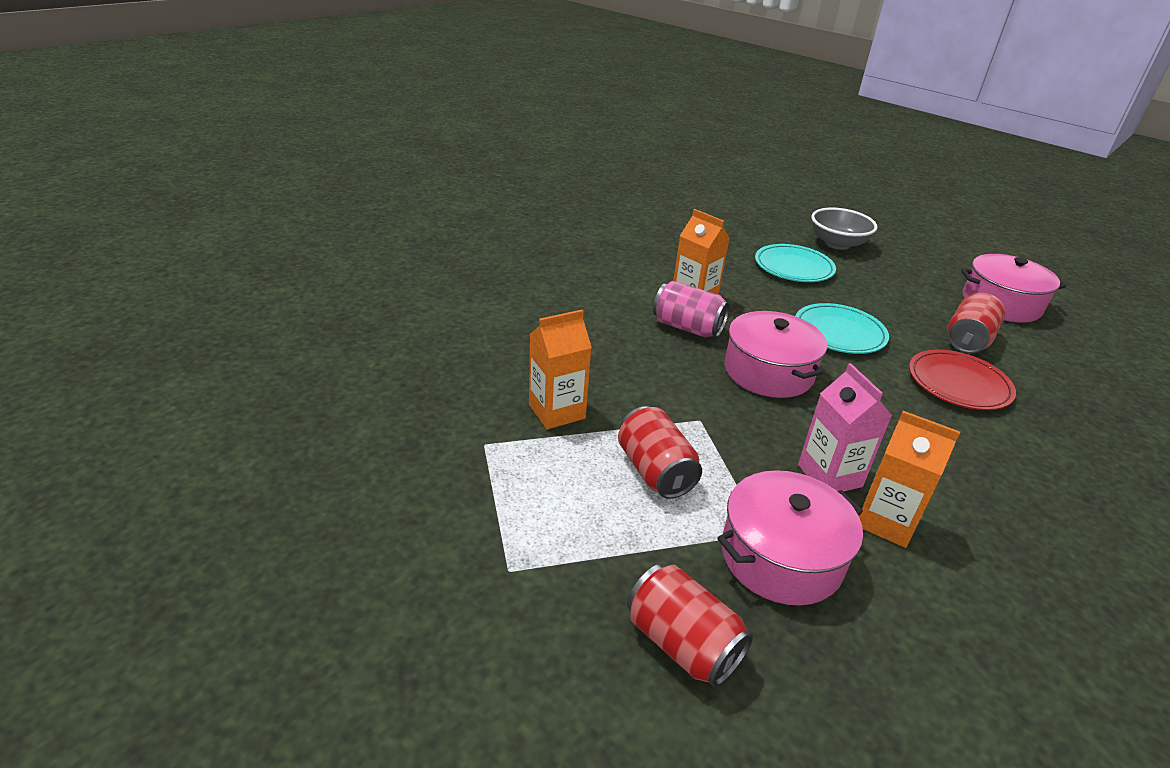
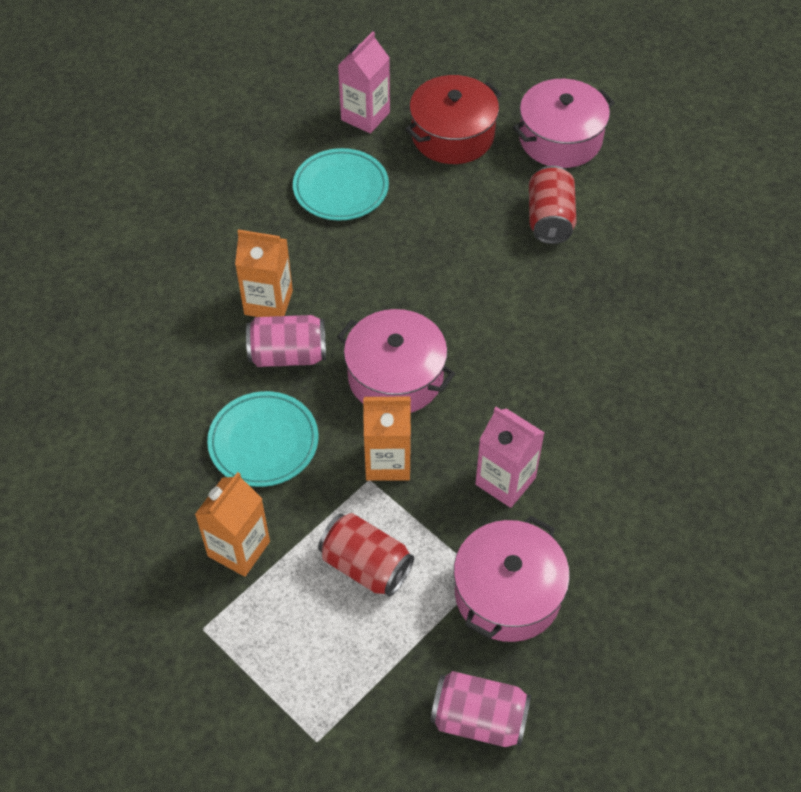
camera: 30 degrees left, 20 degrees up
red can [627,564,753,687] -> pink can [430,671,531,747]
turquoise plate [796,303,889,354] -> turquoise plate moved to [207,391,319,487]
grey bowl [811,208,878,250] -> pink carton [338,31,390,134]
orange carton [859,411,960,548] -> orange carton moved to [363,397,411,481]
red plate [909,350,1016,410] -> none
none -> red pot [405,75,502,164]

